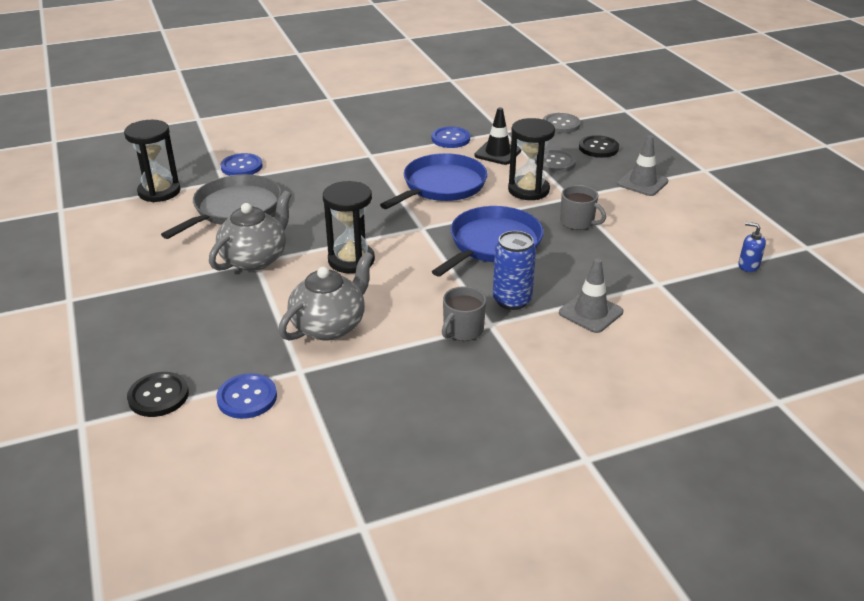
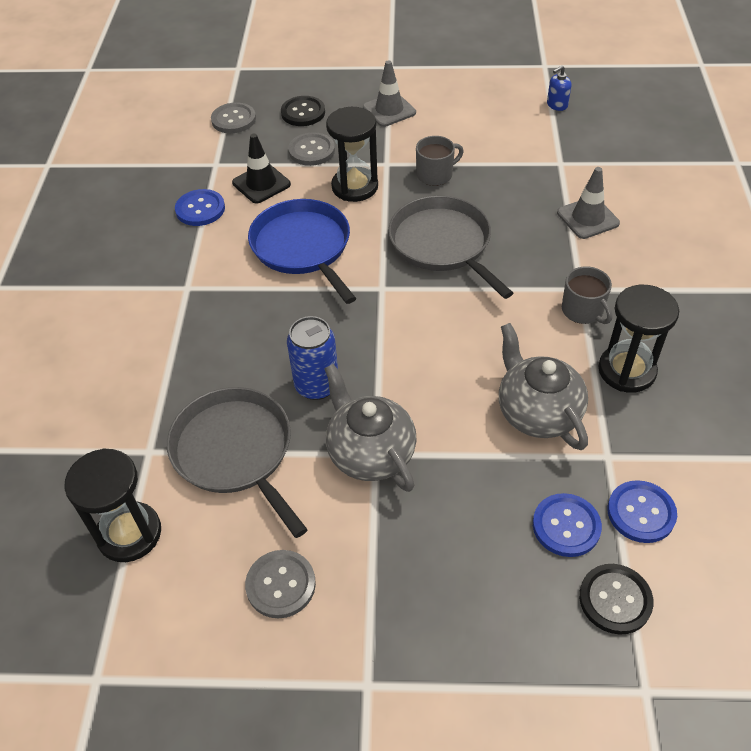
camera: 65 degrees left, 15 degrees up
blue button [220,153,263,176] -> blue button moved to [533,493,602,557]
black hourglass [323,181,375,273] -> black hourglass moved to [598,285,679,393]
blue pan [432,206,544,277] -> grey pan [389,196,513,299]
blue can [493,231,536,310] -> blue can moved to [287,316,338,400]
none -> grey button [245,550,316,618]

